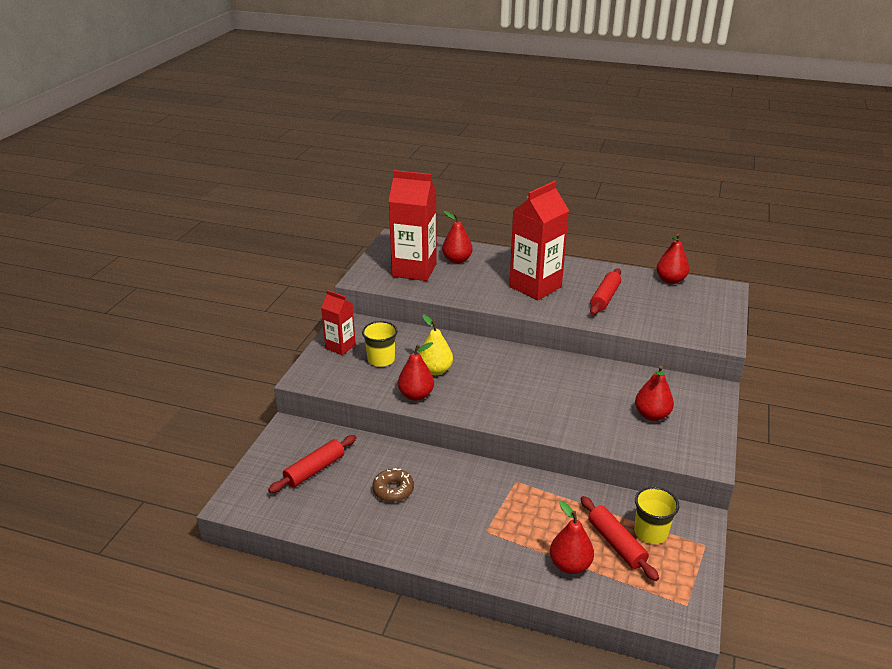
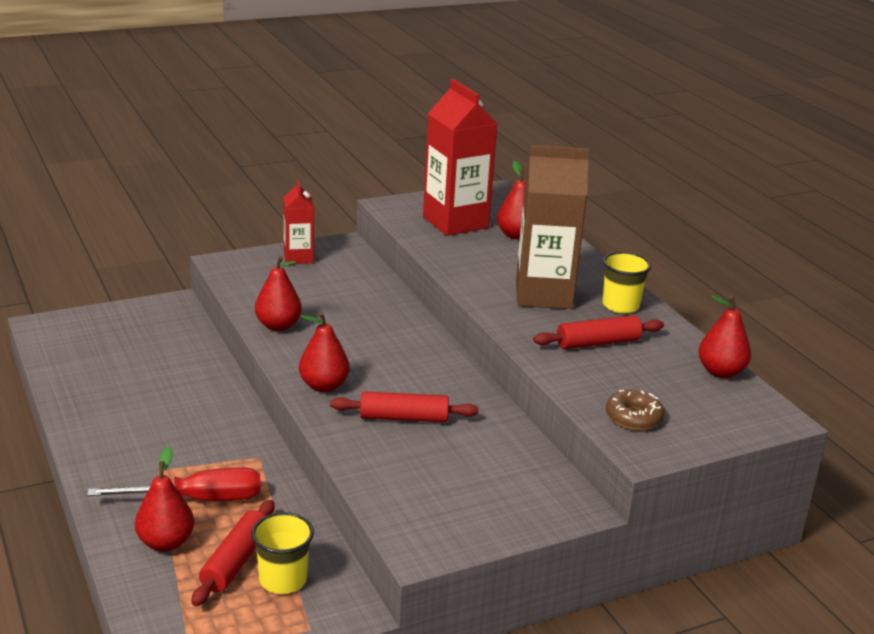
camera: 45 degrees right, 5 degrees down
red rolling pin [268,435,357,493] -> red rolling pin moved to [330,391,479,422]
yellow cup [362,321,398,367] -> yellow cup moved to [602,252,652,313]
brown donut [372,468,414,502] -> brown donut moved to [606,390,664,430]
yellow pear [419,315,453,375] -> none
red carton [509,181,569,300] -> brown carton [516,145,589,309]
red pear [635,365,674,421] -> red pear moved to [299,312,350,392]
none -> red screwdriver [87,467,261,501]

